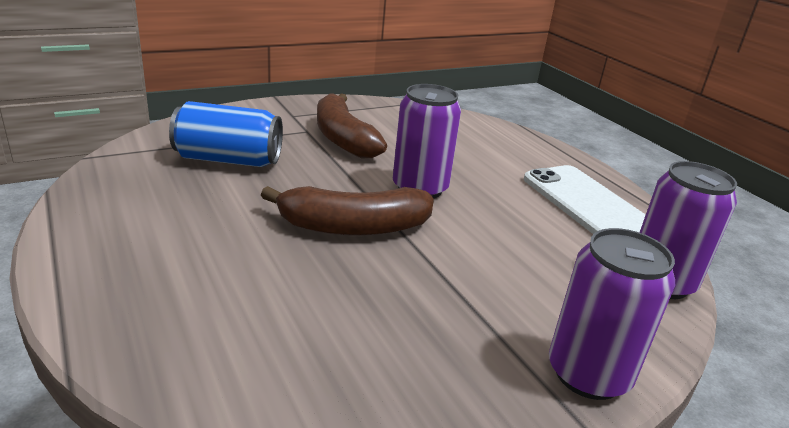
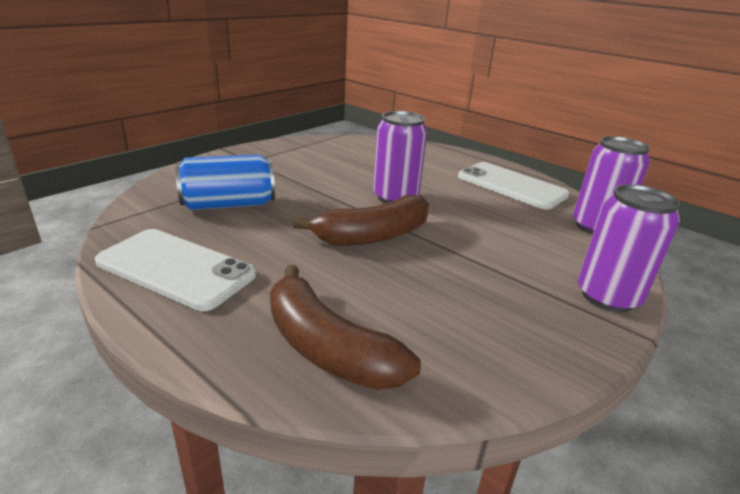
camera: 20 degrees left, 0 degrees up
brown banana [317,94,387,159] -> brown banana moved to [270,265,421,390]
none -> white phone [95,229,256,311]

